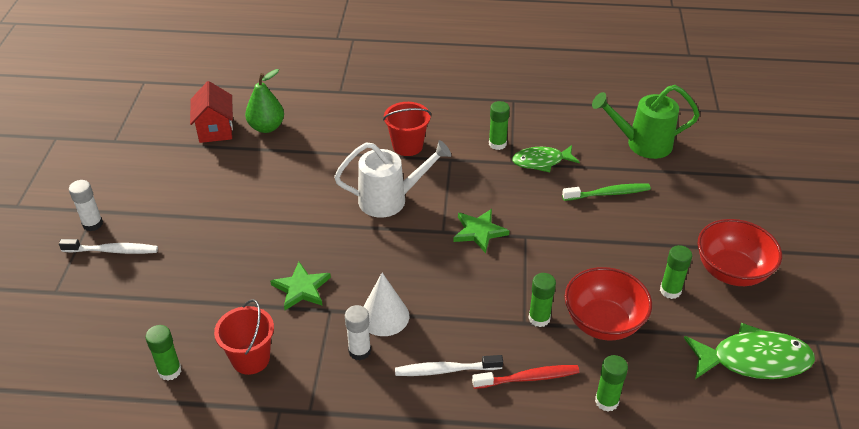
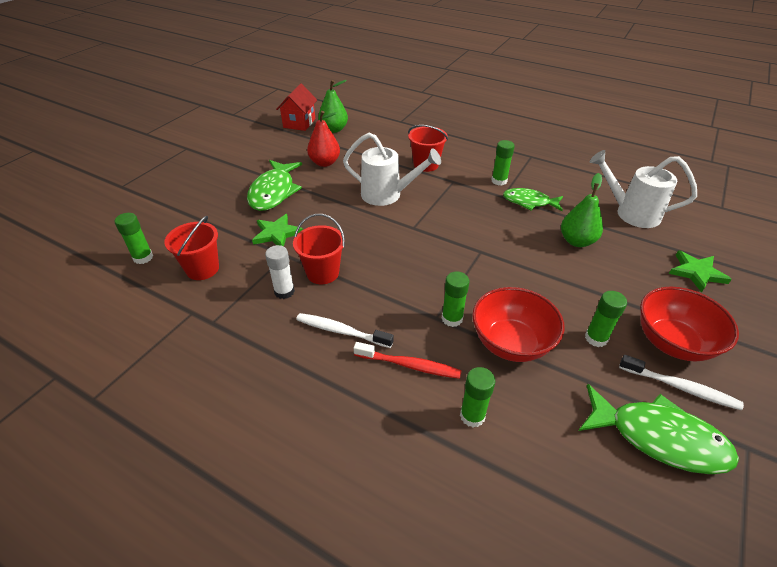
camera: 25 degrees right, 0 degrees up
white toothbrush [59,239,158,254] -> white toothbrush moved to [619,355,744,410]
white glue stick [69,180,103,231] -> none
white cone [363,273,409,336] -> red bucket [293,214,345,284]
green star [453,209,510,253] -> green star moved to [669,250,732,293]
green toothbrush [562,184,651,201] -> green pear [561,173,603,247]
green watering can [592,85,700,159] -> white watering can [589,150,697,228]
none -> green fish [247,160,302,211]
none -> red pear [307,111,340,167]

